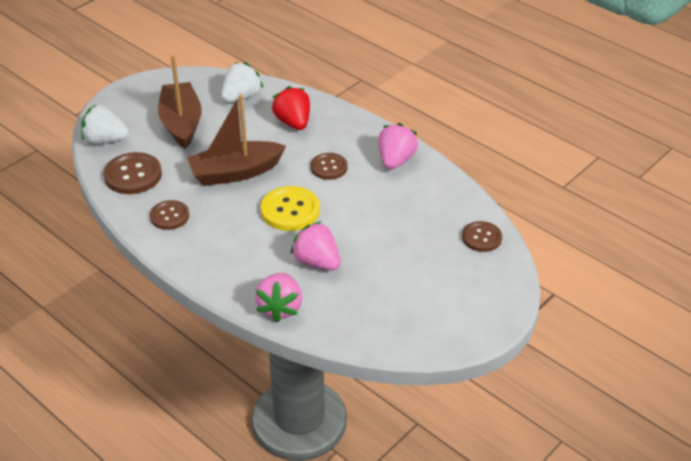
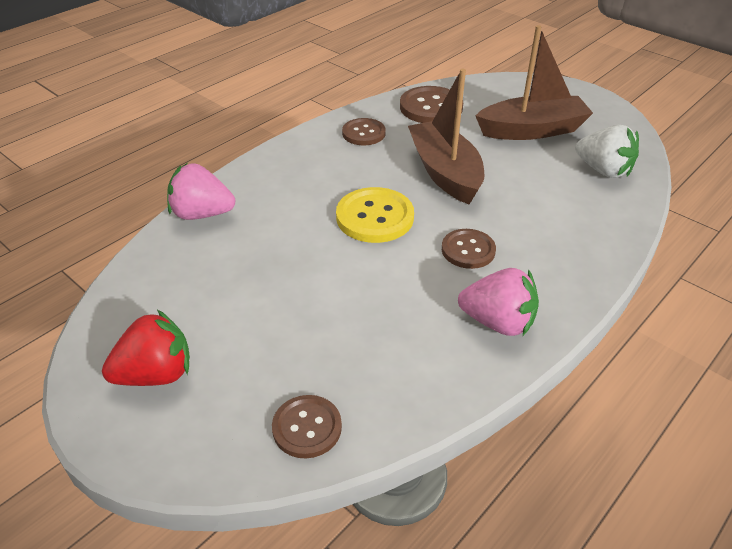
camera: 90 degrees right, 0 degrees up
white strawberry [81,105,129,145] -> none
red strawberry [272,86,310,130] -> red strawberry moved to [102,310,190,386]
pink strawberry [290,221,341,270] -> none

